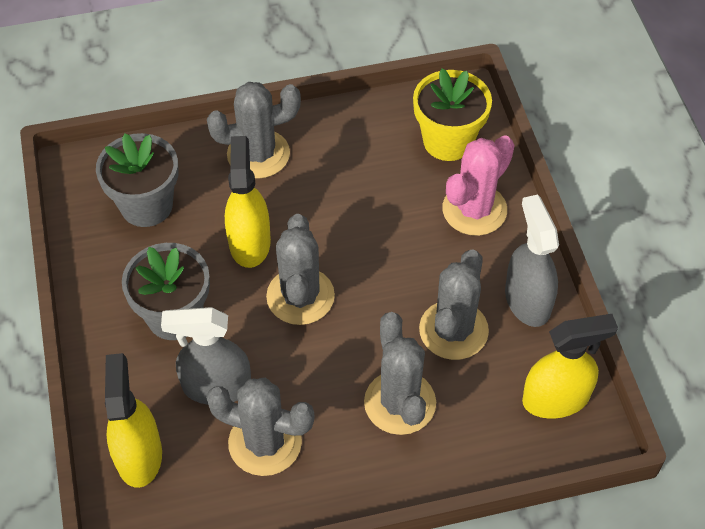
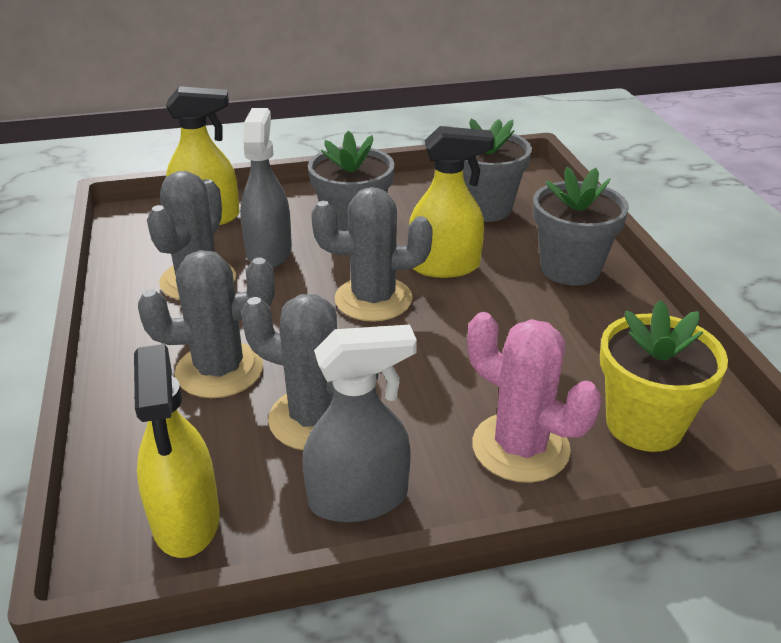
camera: 90 degrees right, 20 degrees down
grey cactus [207,82,301,179] -> grey flower pot [533,167,629,286]

